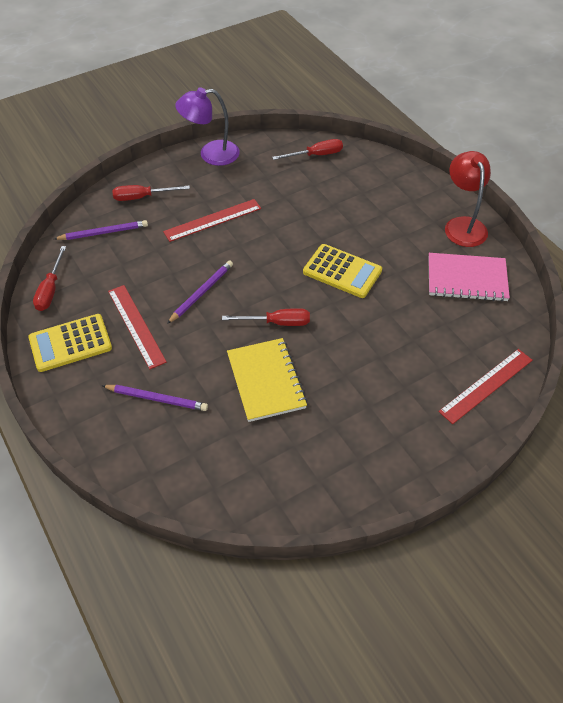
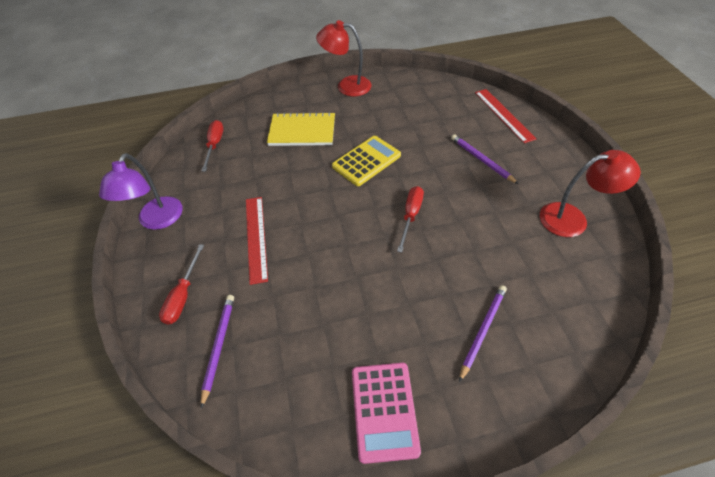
camera: 70 degrees left, 0 degrees up
yellow calculator [28,314,112,372] -> pink calculator [352,363,421,464]
red screwdriver [33,246,66,311] -> none
red ruler [108,285,167,369] -> none
purple pencil [167,260,233,324] -> purple pencil moved to [451,134,519,184]
yellow notebook [227,338,307,422] -> yellow notebook moved to [267,112,335,146]
pink notebook [428,253,510,302] -> none
none -> red lamp [540,150,641,237]

